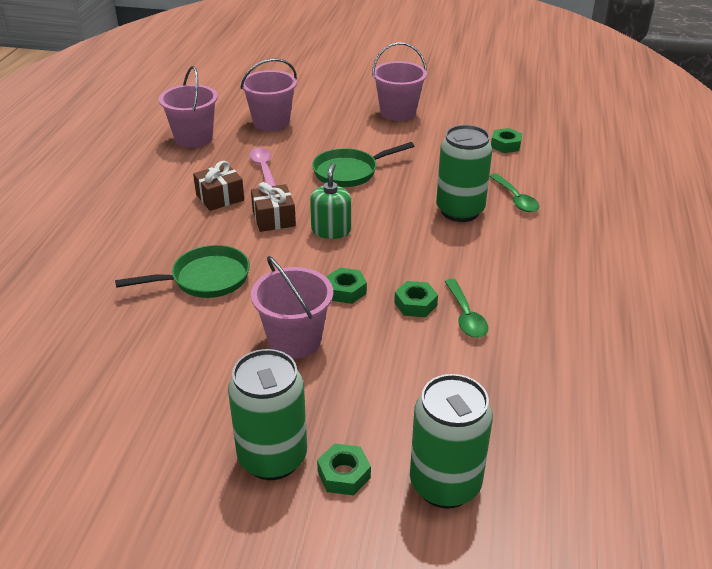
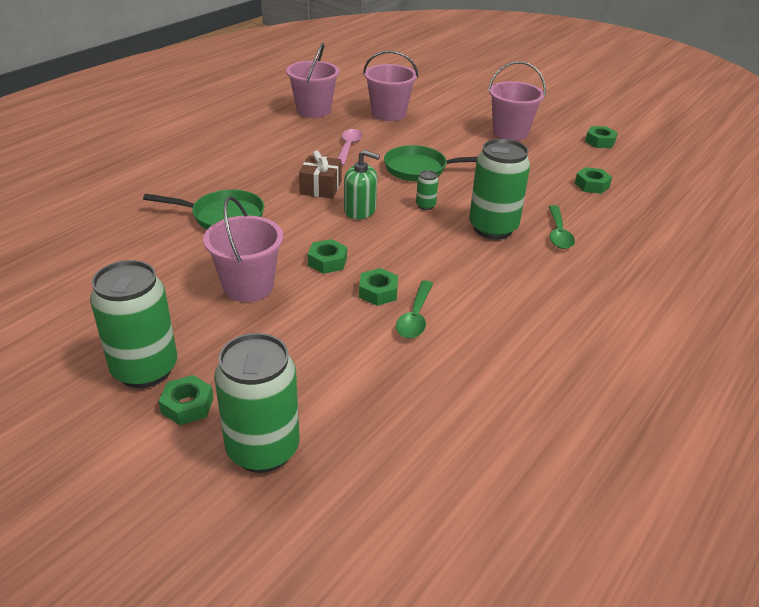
camera: 25 degrees right, 0 degrees up
brown gift [193,161,244,211] -> none
green soap dispenser [310,163,351,239] -> green soap dispenser turned 75 degrees clockwise [344,150,380,219]
none -> green can [416,170,438,210]
none -> green nut [585,126,618,148]

